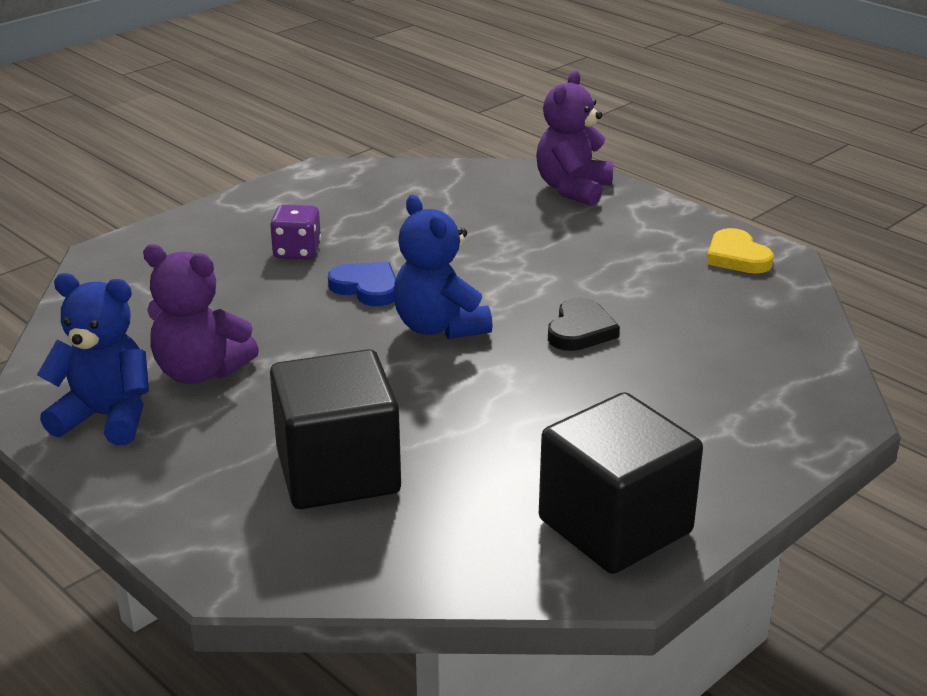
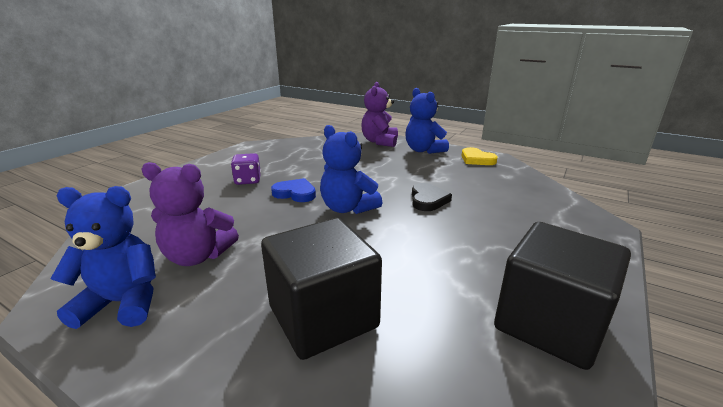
camera: 15 degrees left, 5 degrees down
none -> blue teddy bear [405,88,449,154]

